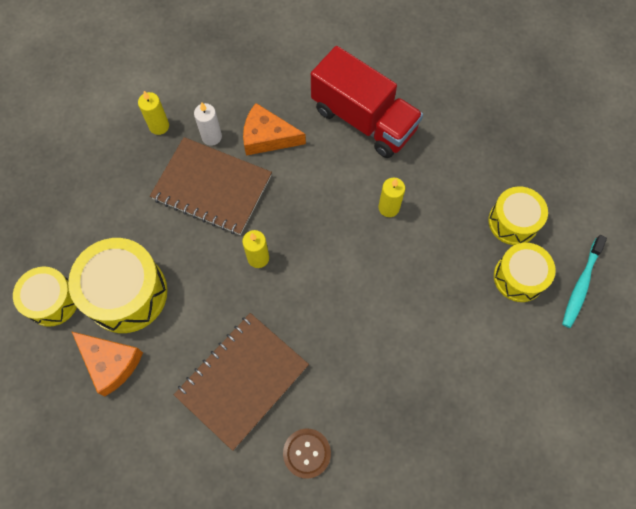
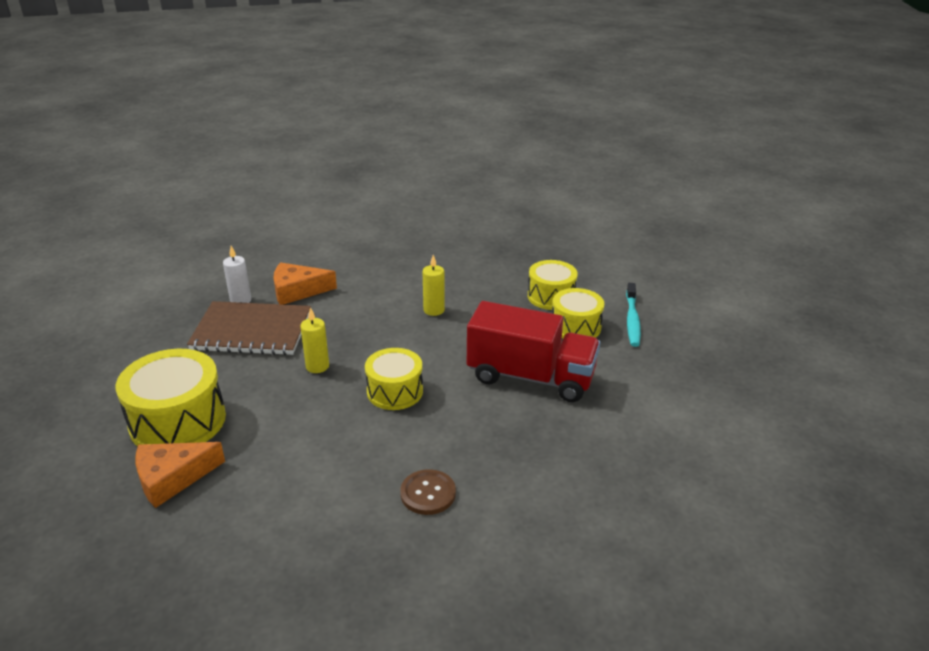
camera: 20 degrees left, 35 degrees down
yellow drum [13,267,77,327] -> yellow drum moved to [365,348,423,410]
orange cheese [71,331,143,396] -> orange cheese turned 135 degrees clockwise [135,442,225,508]
yellow candle [138,91,169,135] -> none
brown notebook [174,313,309,451] -> none
red truck [311,46,423,158] -> red truck moved to [467,301,600,402]

